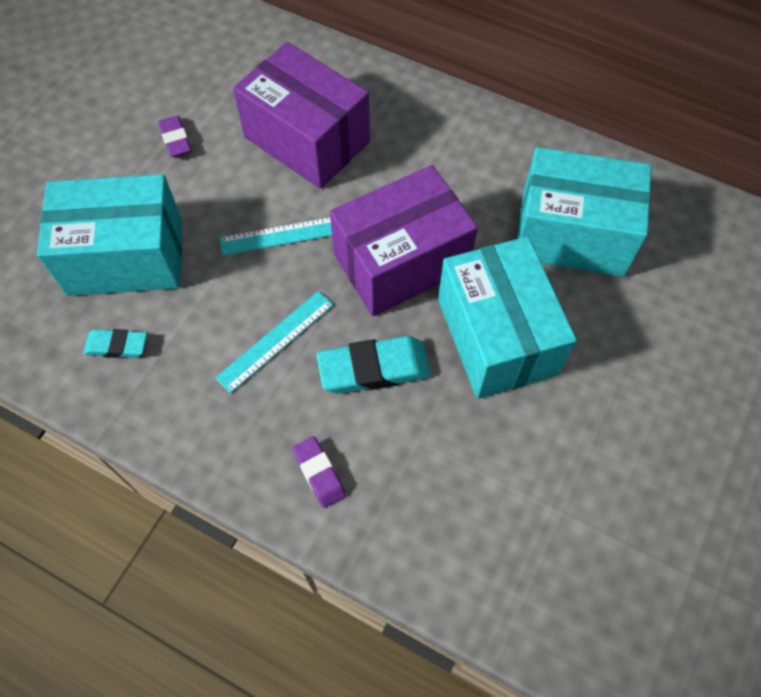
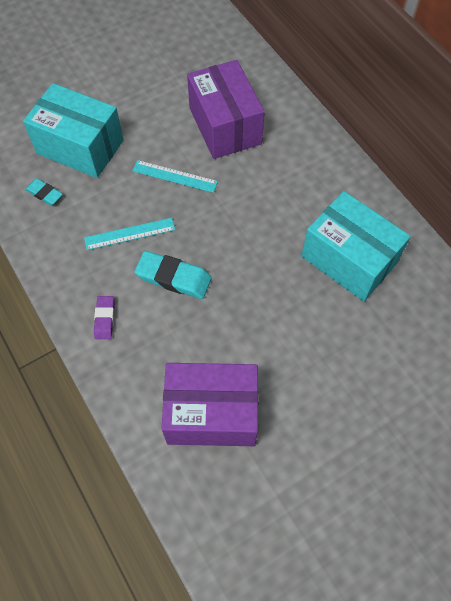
camera: 30 degrees right, 0 degrees up
purple eraser [158,116,191,157] -> none
purple box [330,165,478,316] -> purple box moved to [161,363,259,446]
turquoise box [438,236,577,399] -> none

